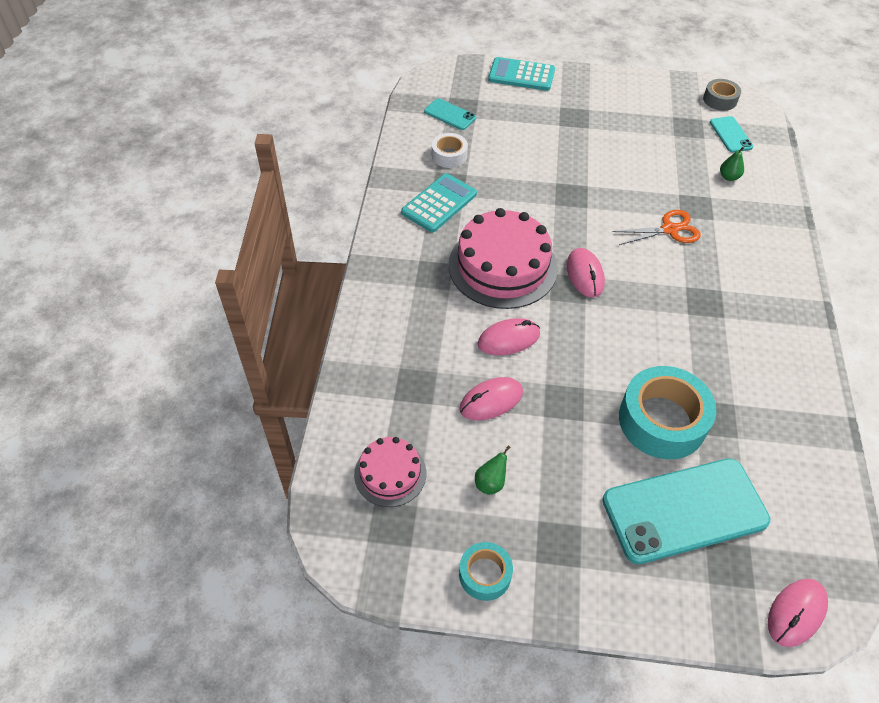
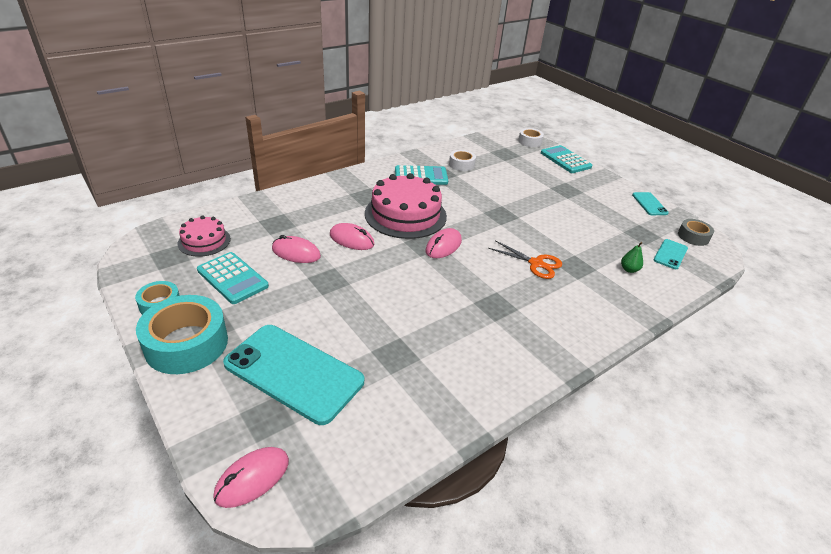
camera: 45 degrees right, 15 degrees down
turquoise phone [424,98,476,130] -> turquoise phone moved to [632,192,669,215]
green pear [475,446,510,495] -> turquoise calculator [197,252,269,304]
turquoise tape [619,366,716,459] -> turquoise tape moved to [136,295,228,374]
pink mouse [768,579,828,647] -> pink mouse turned 45 degrees counterclockwise [213,447,289,508]
none -> white tape [518,128,544,147]

